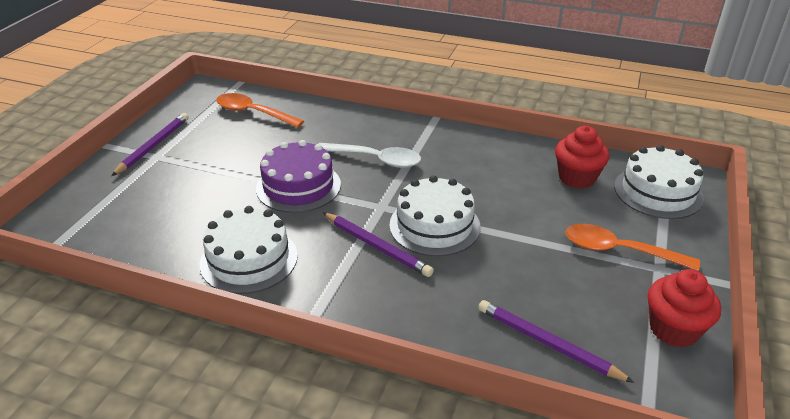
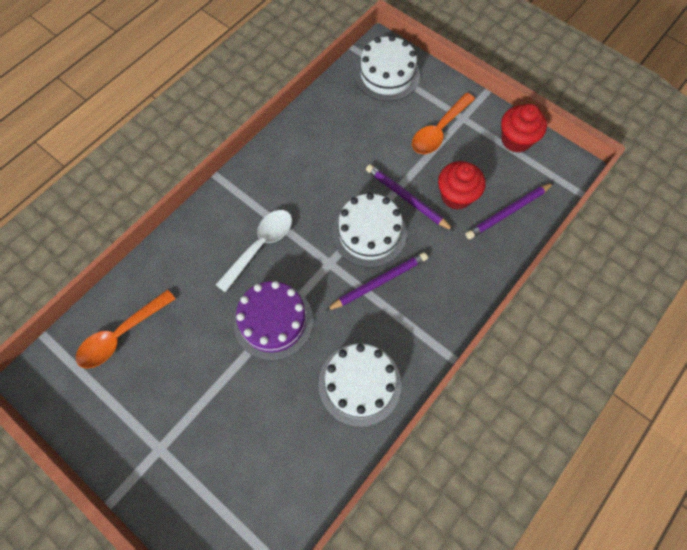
camera: 70 degrees left, 30 degrees up
purple pencil [111,113,189,176] -> purple pencil moved to [366,164,454,231]
red cupcake [555,126,610,189] -> red cupcake moved to [438,161,486,210]

